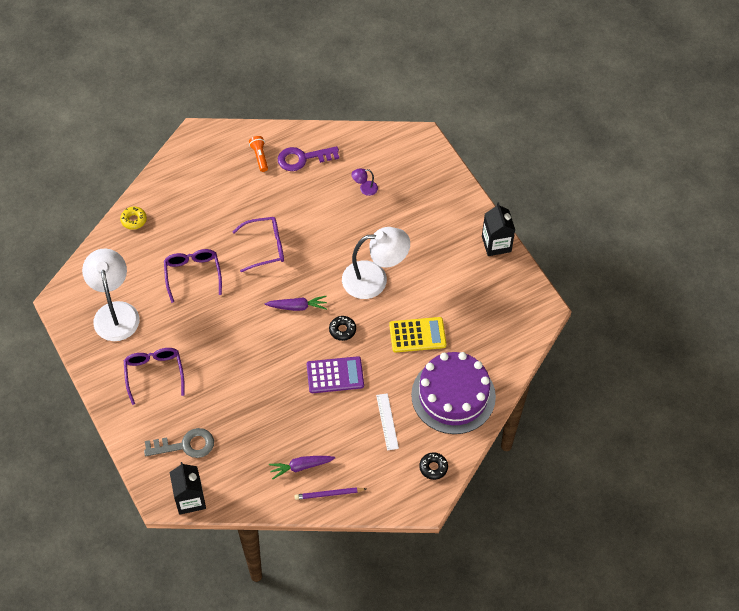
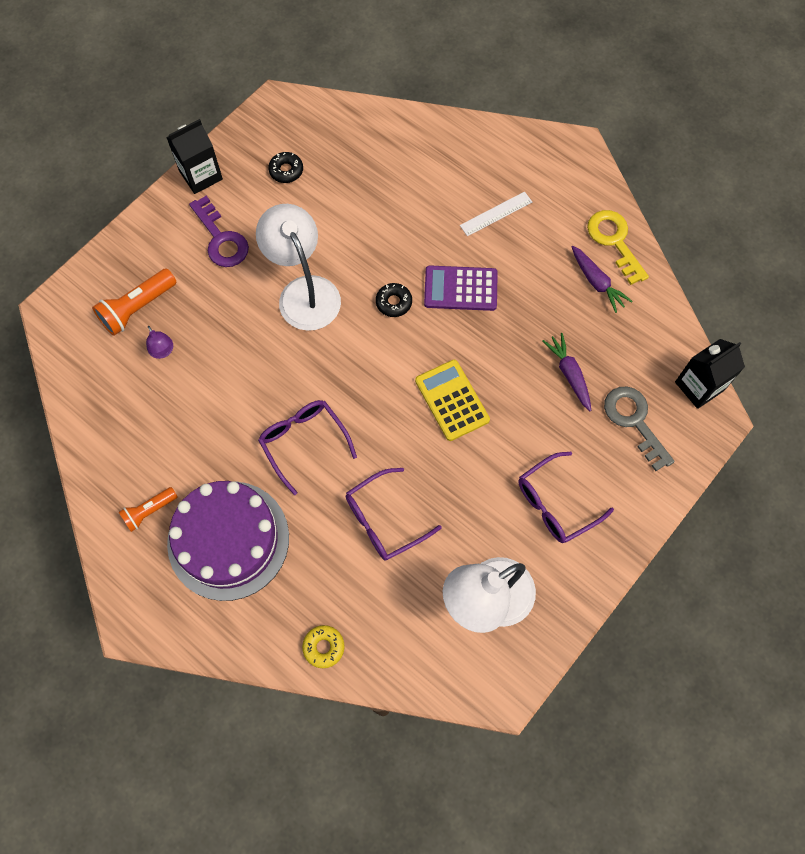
camera: 110 degrees left, 10 degrees up
purple carrot [265,296,327,311] -> purple carrot moved to [542,333,591,411]
purple key [278,146,339,171] -> purple key moved to [189,196,249,267]
purple pencil [295,487,366,500] -> yellow key [587,210,649,285]
purple calculator [307,356,364,393] -> purple calculator turned 60 degrees counterclockwise [424,265,498,311]
yellow calculator [389,317,447,353] -> yellow calculator moved to [415,360,490,441]
purple cake [411,352,496,434] -> purple cake moved to [167,481,289,601]
black donut [419,452,448,480] -> black donut moved to [268,152,303,183]
none -> orange flashlight [92,269,176,336]

